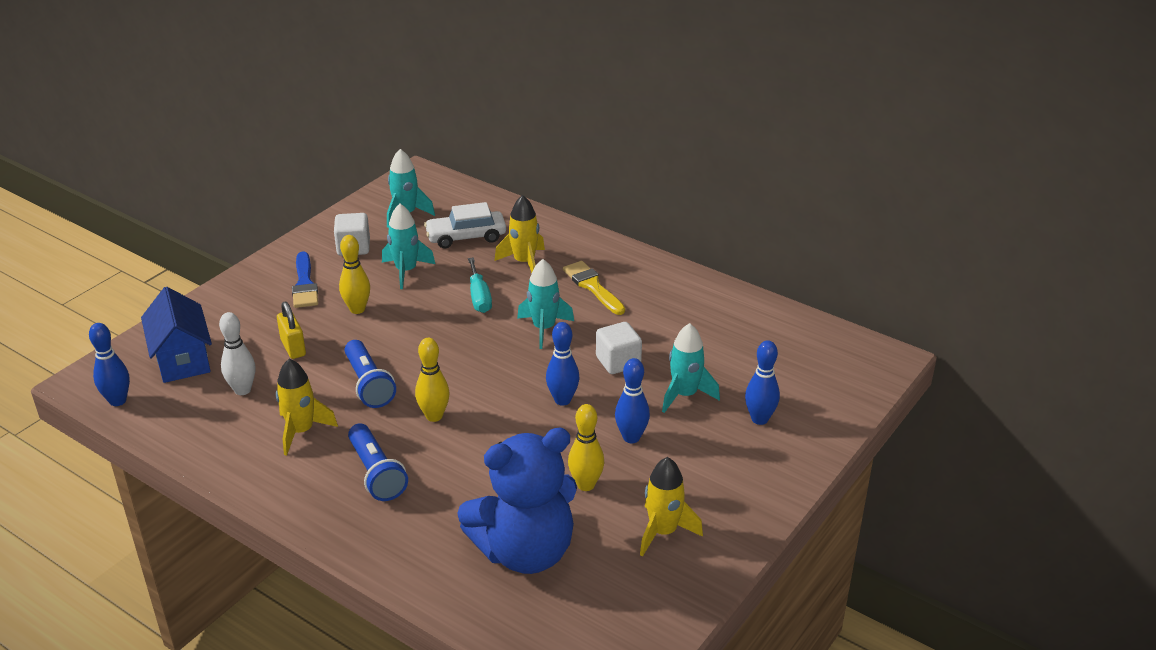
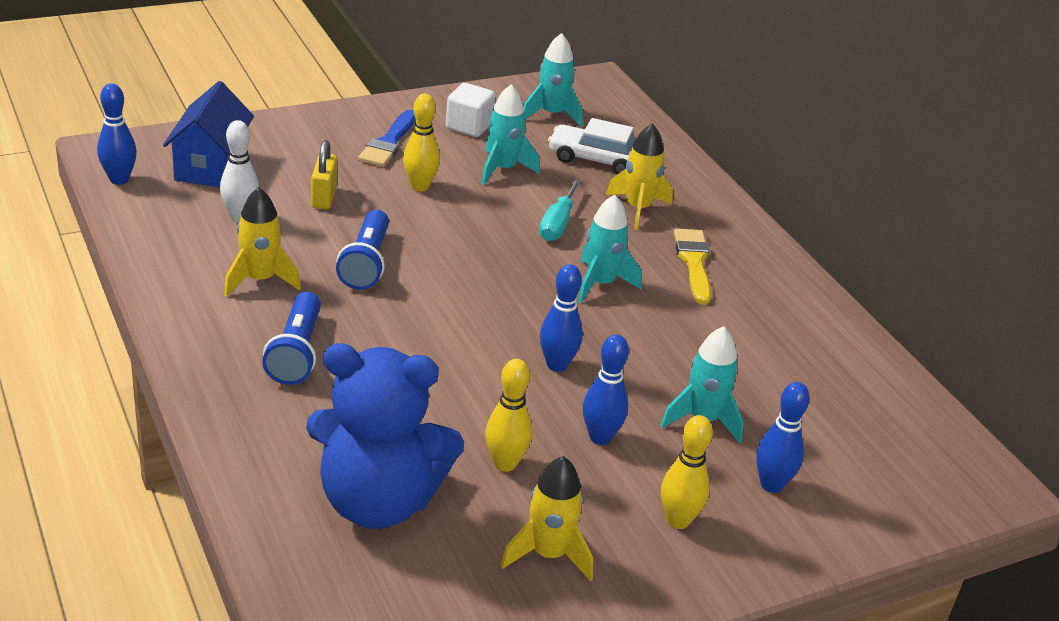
camera: 25 degrees right, 0 degrees up
yellow bowling pin [415,338,450,422] -> yellow bowling pin moved to [661,415,713,529]
white cube [596,322,642,374] -> none

